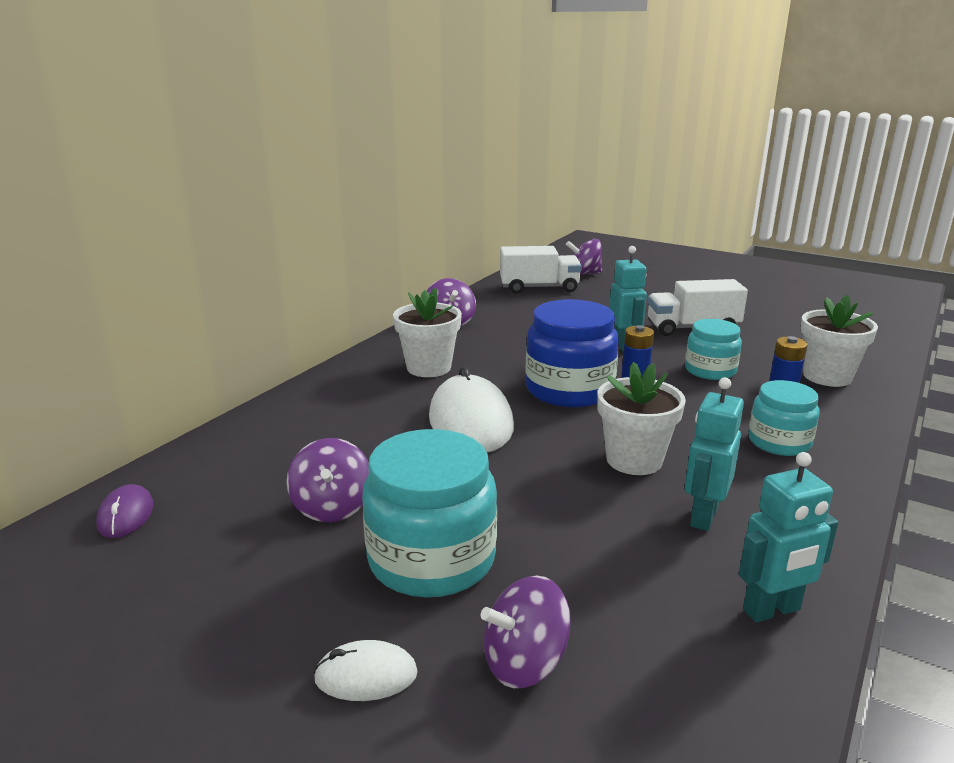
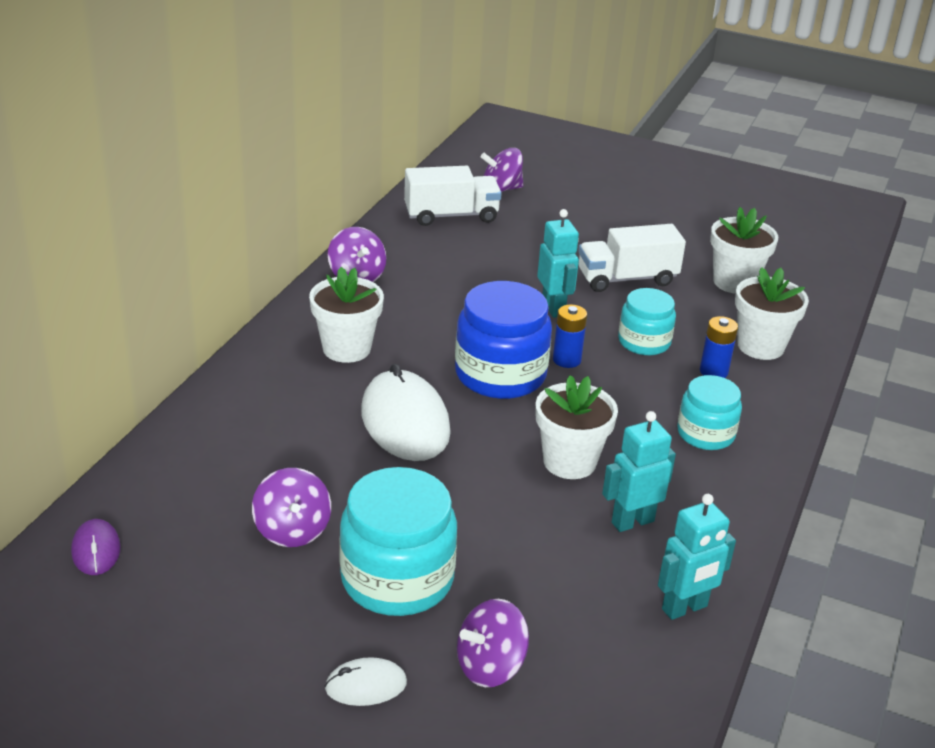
camera: 10 degrees left, 10 degrees up
turquoise robot [684,377,744,531] -> turquoise robot turned 45 degrees clockwise [602,411,676,532]
none -> white flower pot [710,207,778,294]

